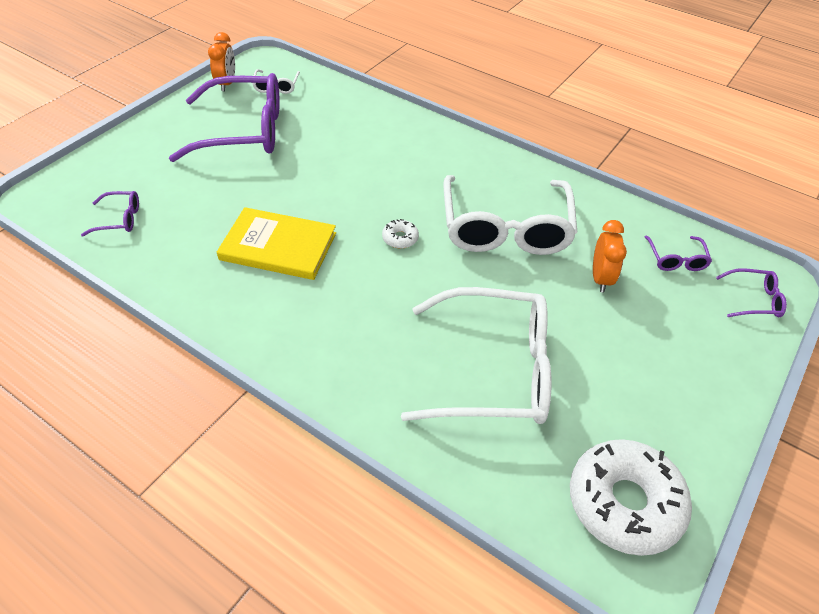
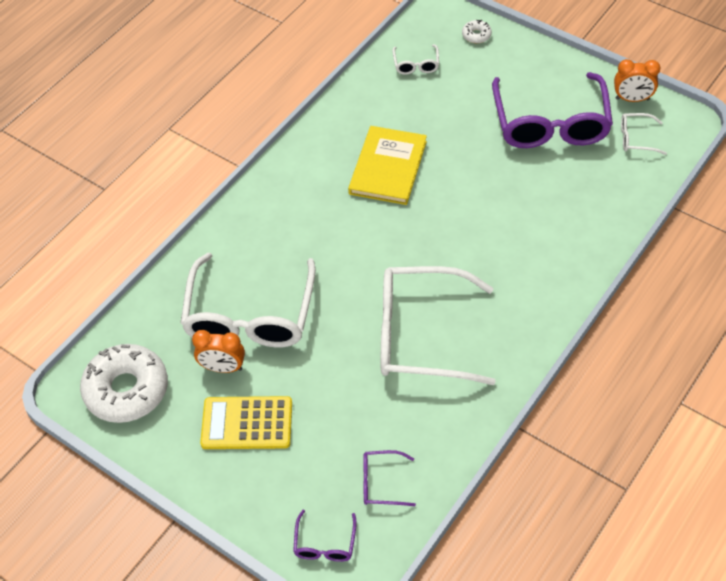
camera: 95 degrees right, 5 degrees up
purple glasses [81,191,139,237] -> white glasses [392,44,439,75]
white donut [382,219,419,248] -> white donut moved to [462,20,492,43]
orange clock [593,220,627,293] -> orange clock moved to [192,330,245,373]
none -> yellow calculator [200,396,292,449]

